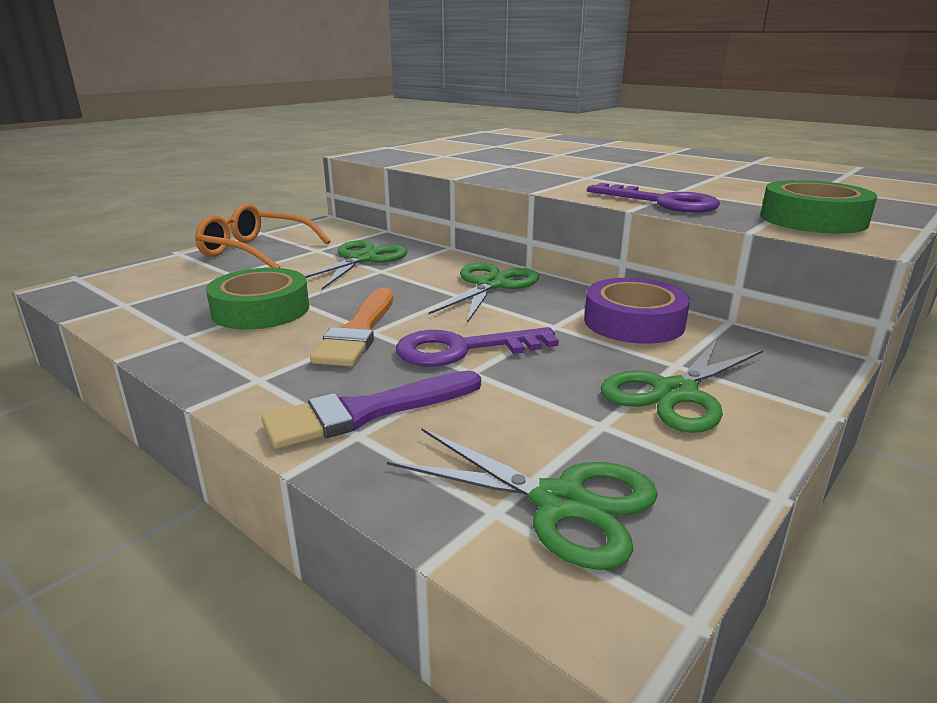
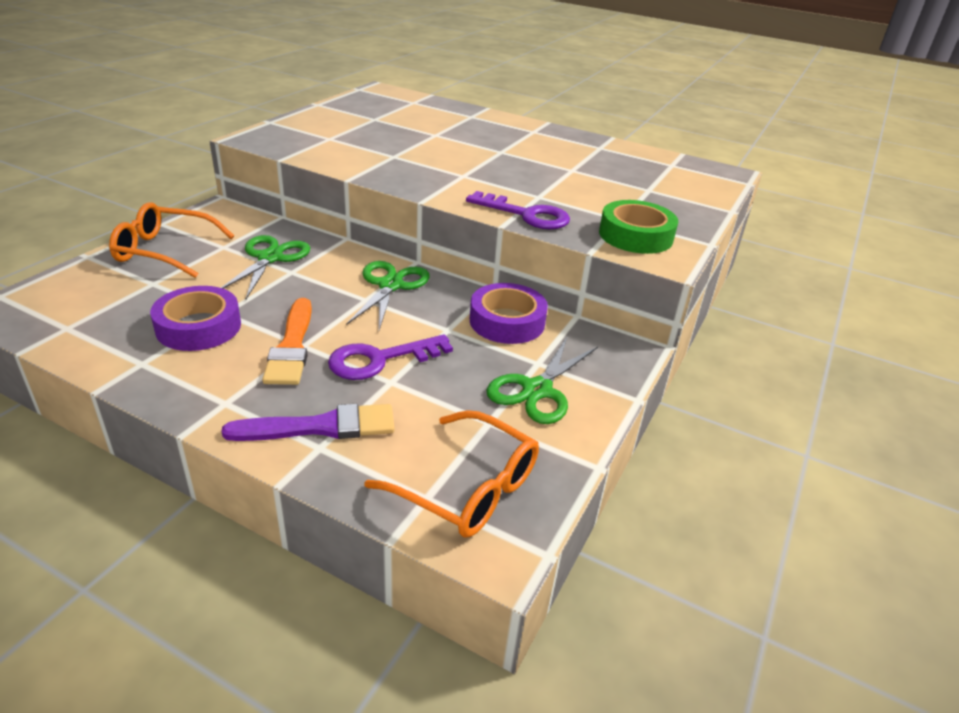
camera: 15 degrees left, 10 degrees up
green tape [206,268,309,330] -> purple tape [150,286,241,351]
purple brush [261,371,481,449] -> purple brush turned 150 degrees counterclockwise [221,404,395,441]
green scissors [387,428,658,570] -> orange glasses [365,410,539,538]

